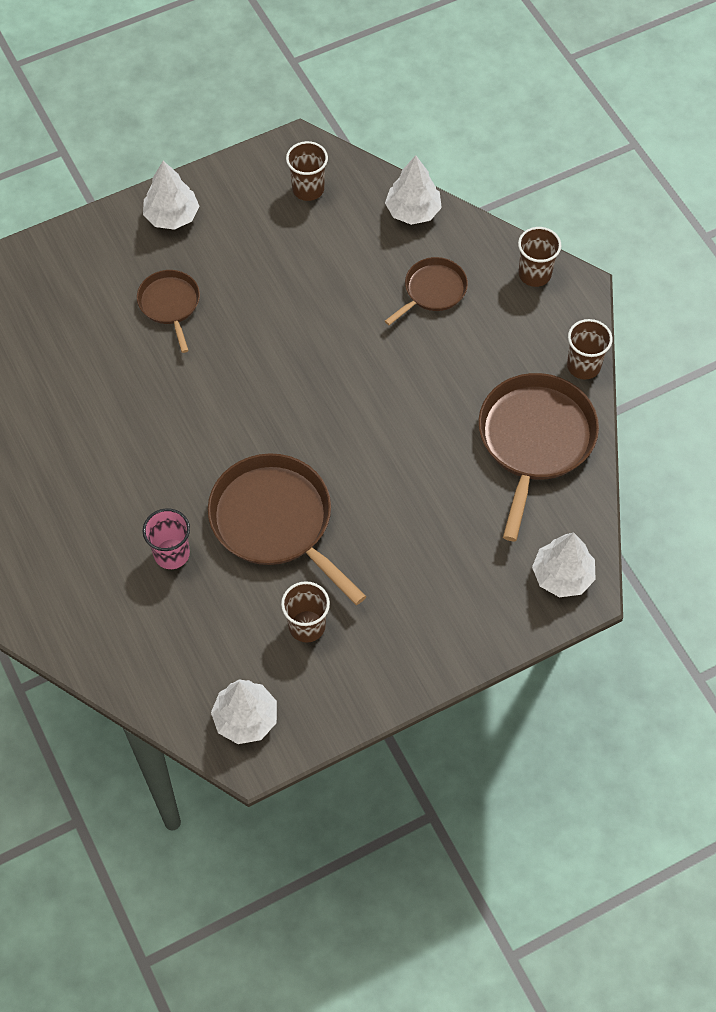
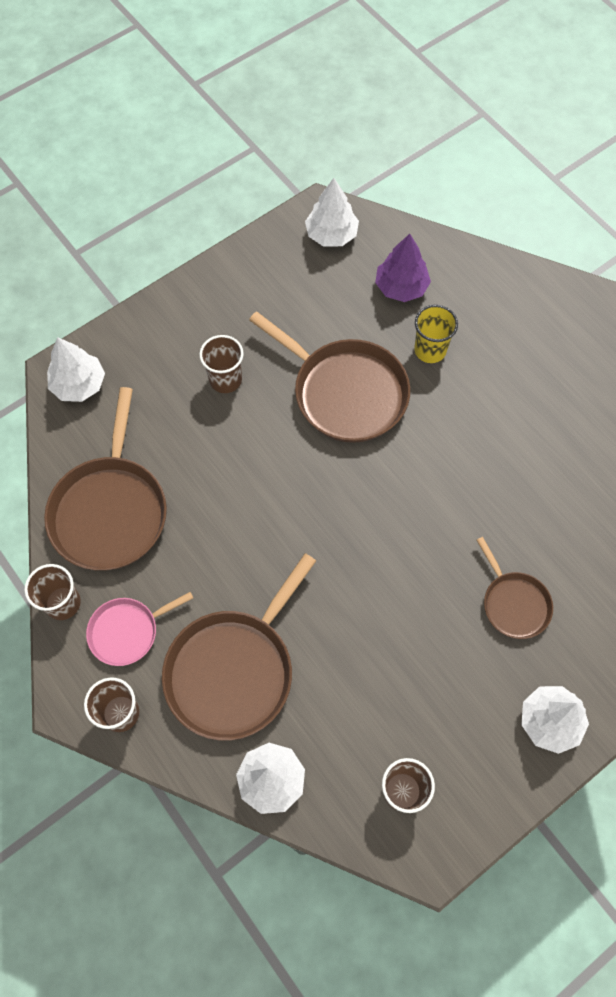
camera: 170 degrees right, 5 degrees up
pink cup [143,508,190,569] -> yellow cup [414,305,458,363]
brown cup [281,581,330,643] -> brown cup moved to [199,335,244,393]
brown pan [385,257,468,325] -> brown pan [162,553,316,741], size x1.82
none -> pink pan [86,592,193,666]
none -> purple tree [375,234,431,302]

